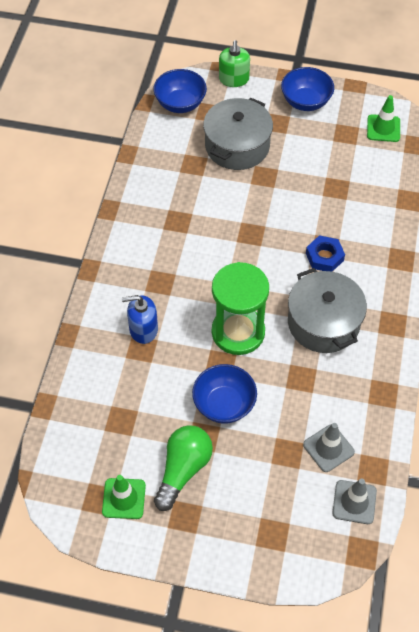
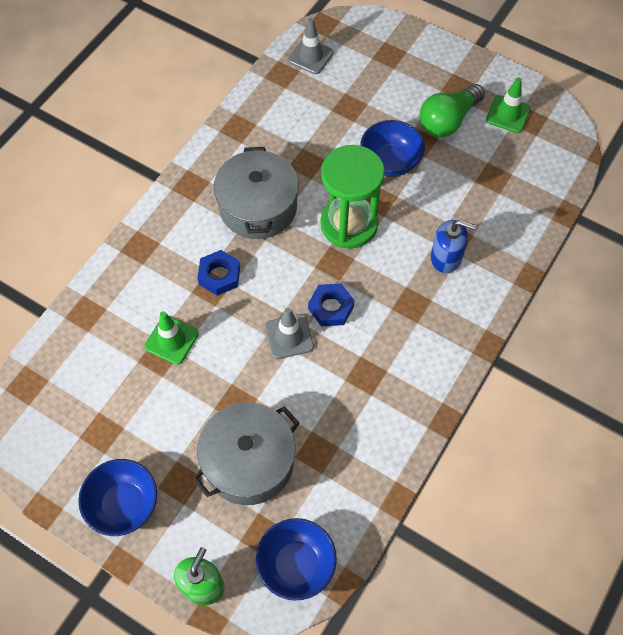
camera: 160 degrees left, 5 degrees up
grey traffic cone [303,423,355,472] -> grey traffic cone moved to [265,308,314,359]
green traffic cone [367,95,400,142] -> green traffic cone moved to [144,311,199,365]
none -> blue nut [308,283,355,326]

